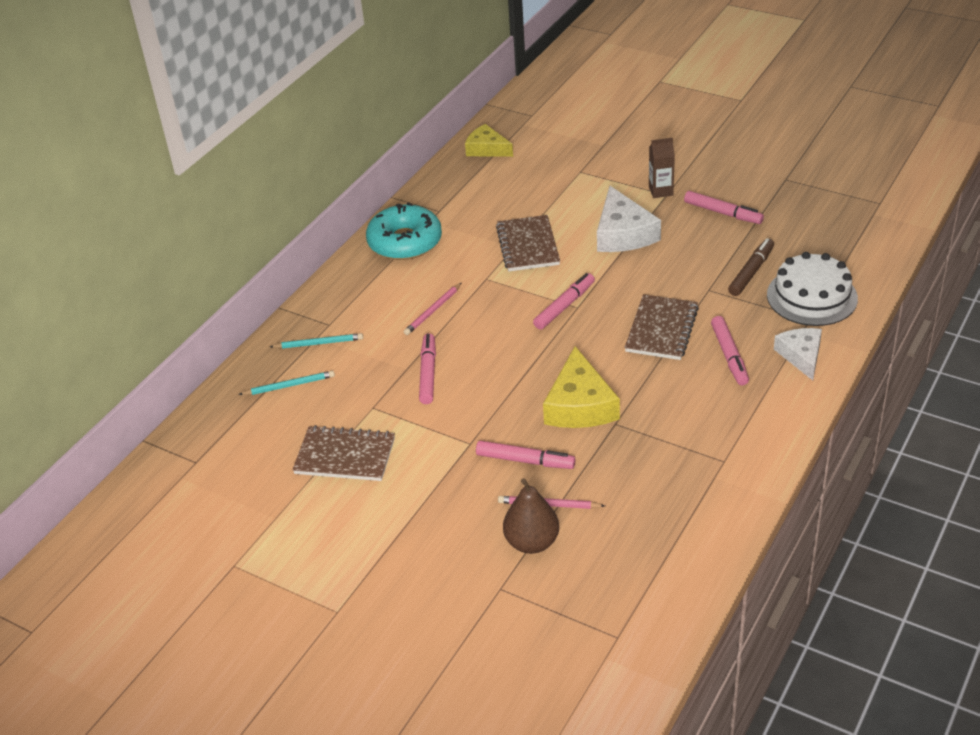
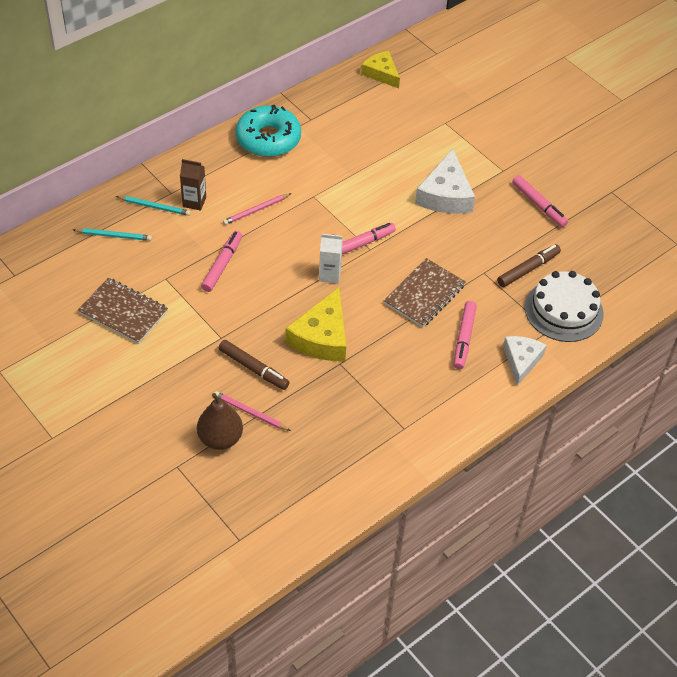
camera: 15 degrees right, 10 degrees up
pink marker [476,441,575,469] -> brown marker [219,340,290,390]
brown notebook [496,215,560,272] -> none
brown carton [649,138,675,198] -> brown carton moved to [180,159,206,210]
none -> white carton [319,234,343,284]

